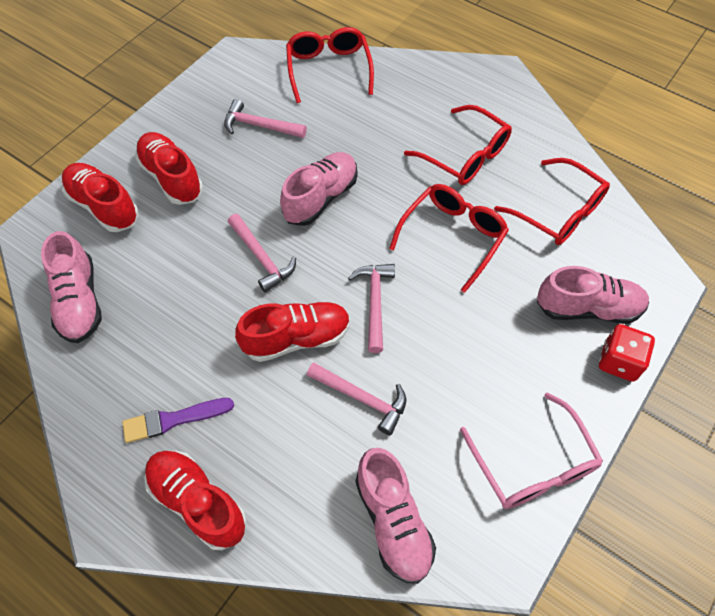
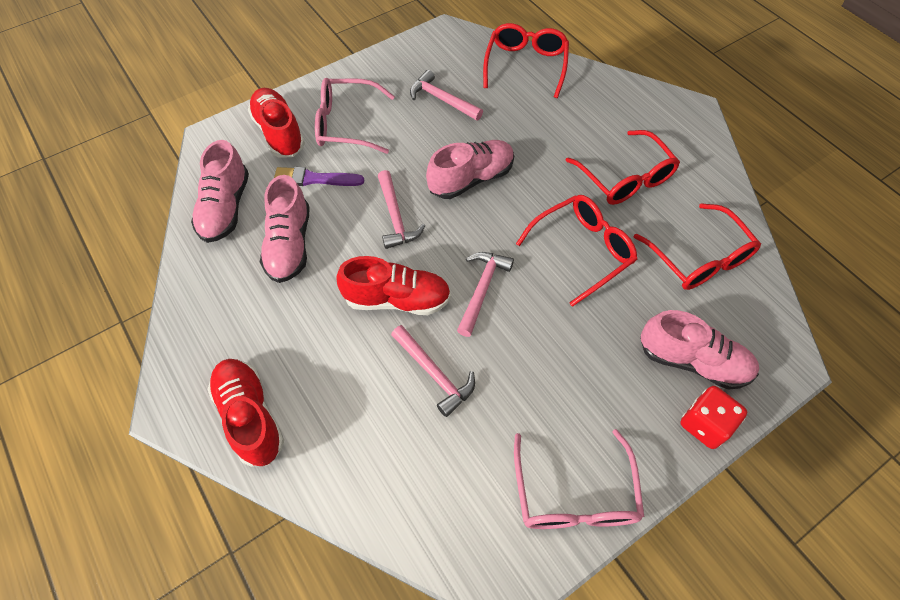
camera: 20 degrees right, 0 degrees up
purple brush [122,398,234,443] -> purple brush moved to [274,167,364,186]
red shoe [135,132,203,205] -> pink glasses [315,78,395,154]
pink shoe [355,448,436,584] -> pink shoe moved to [260,175,309,283]

